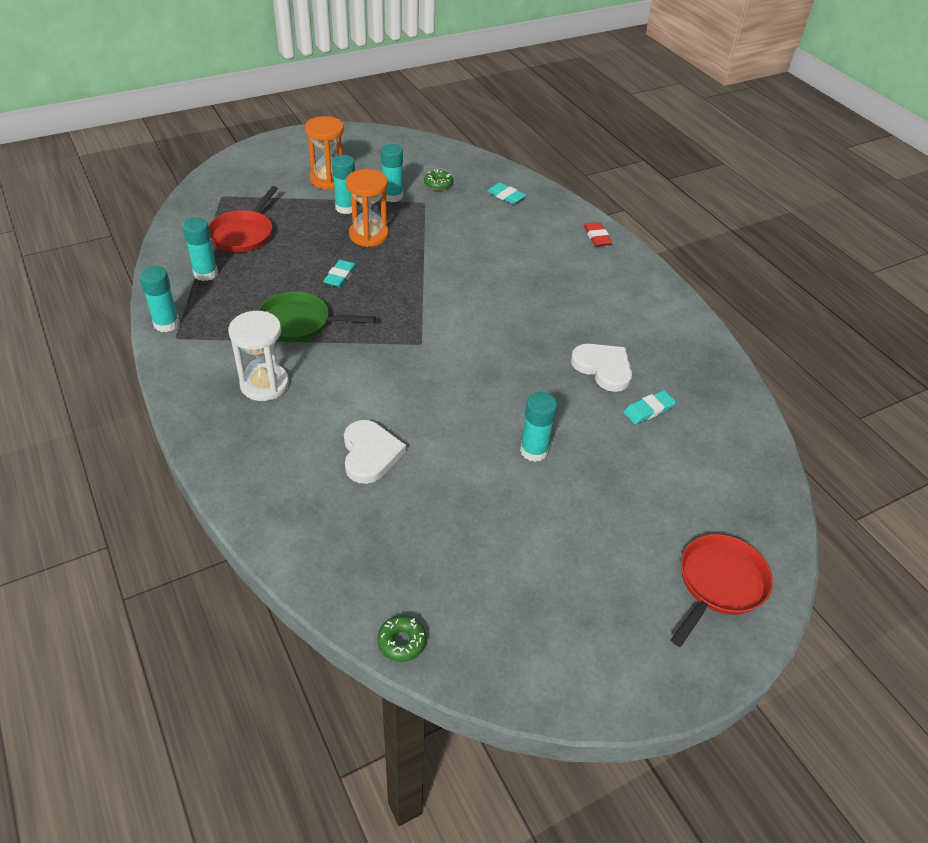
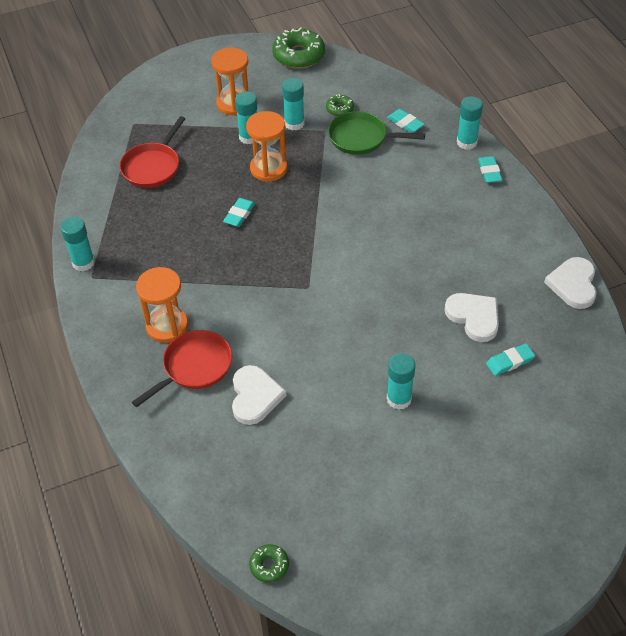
camera: 10 degrees right, 5 degrees up
turquoise glue stick [182,217,218,281] -> turquoise glue stick moved to [457,96,483,150]
white hourglass [228,311,289,401] -> orange hourglass [136,267,189,343]
green pan [258,291,375,342] -> green pan moved to [328,111,425,155]
red eraser [584,222,612,246] -> turquoise eraser [478,156,503,183]
red pan [671,534,773,647] -> red pan moved to [132,330,232,407]
none -> green donut [272,27,325,69]
none -> white heart [544,257,597,309]

